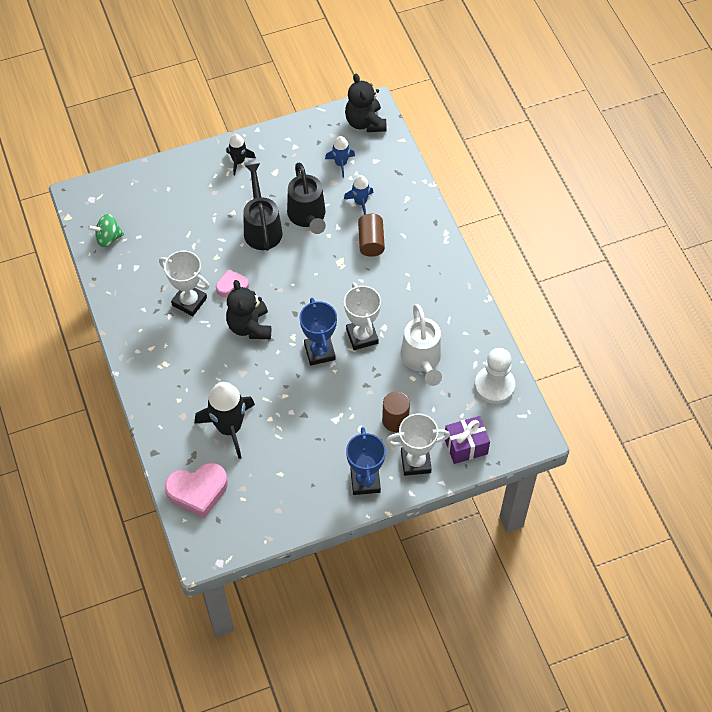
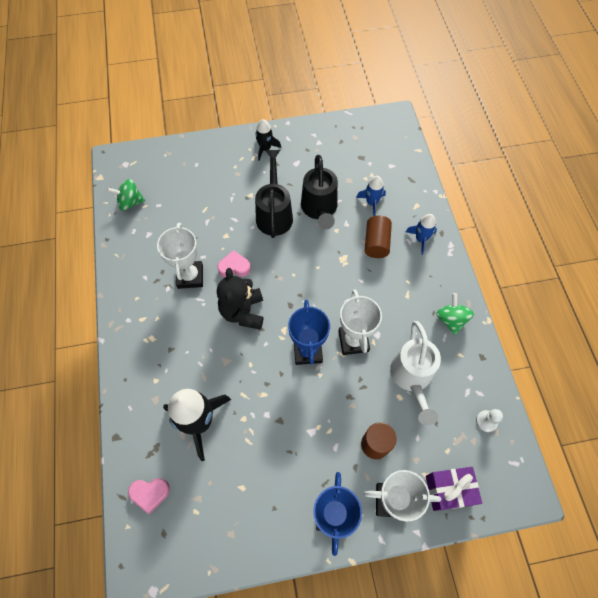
camera: 10 degrees right, 5 degrees up
white trophy [159,251,210,316] -> white trophy turned 45 degrees clockwise [157,223,203,289]
pink heart [165,463,228,518] -> pink heart [128,478,170,514], size x0.57
blue rocket [325,136,355,178] -> blue rocket moved to [406,214,437,255]
black teddy bear [345,74,386,132] -> none
white pawn [475,348,515,404] -> white pawn [476,409,503,432], size x0.49
none -> green spinning top [436,293,474,335]

